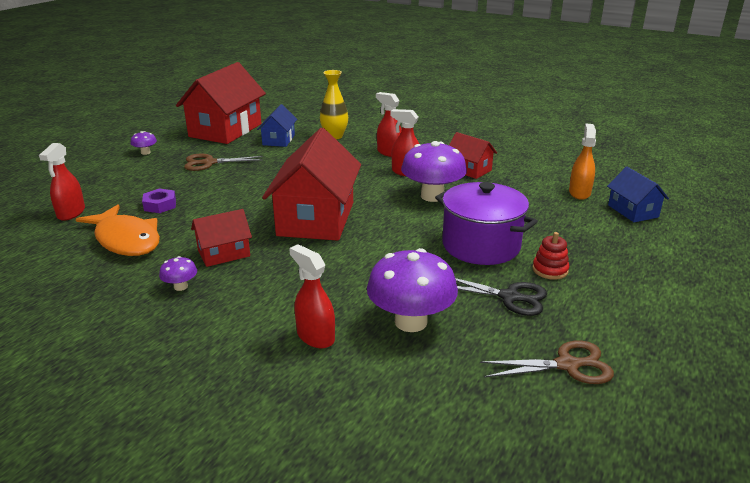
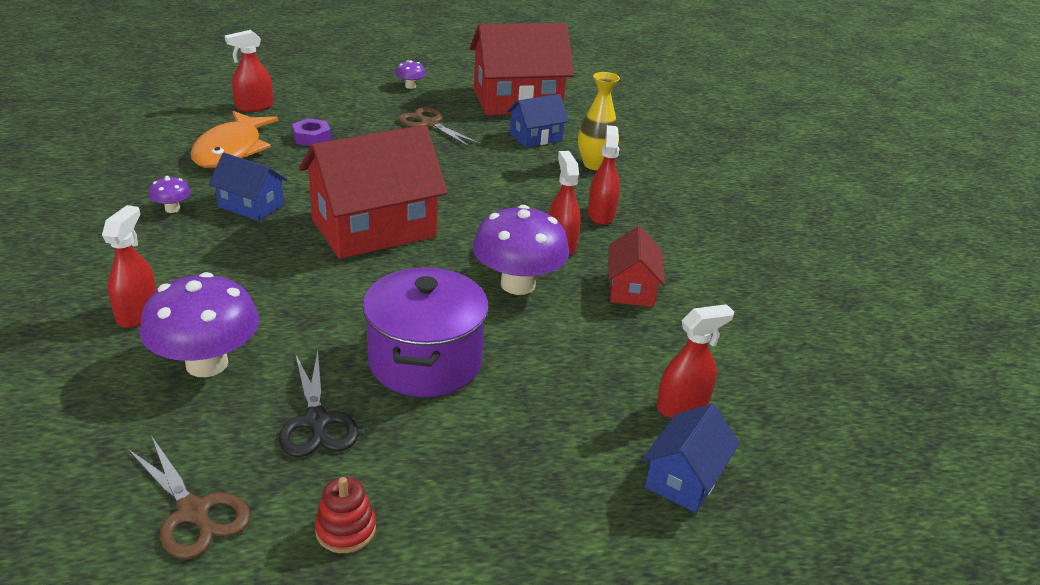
camera: 50 degrees right, 5 degrees up
red house [191,209,252,267] -> blue house [209,153,287,221]
red stacking toy [532,232,569,280] -> red stacking toy moved to [315,477,376,553]
orange spray bottle [569,123,596,200] -> red spray bottle [657,304,734,418]

